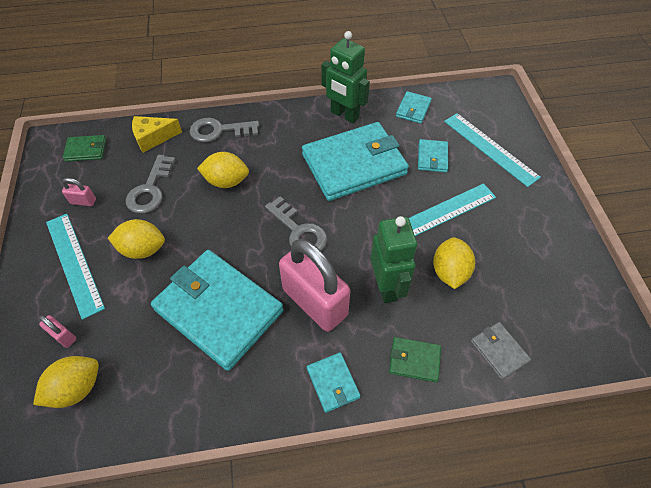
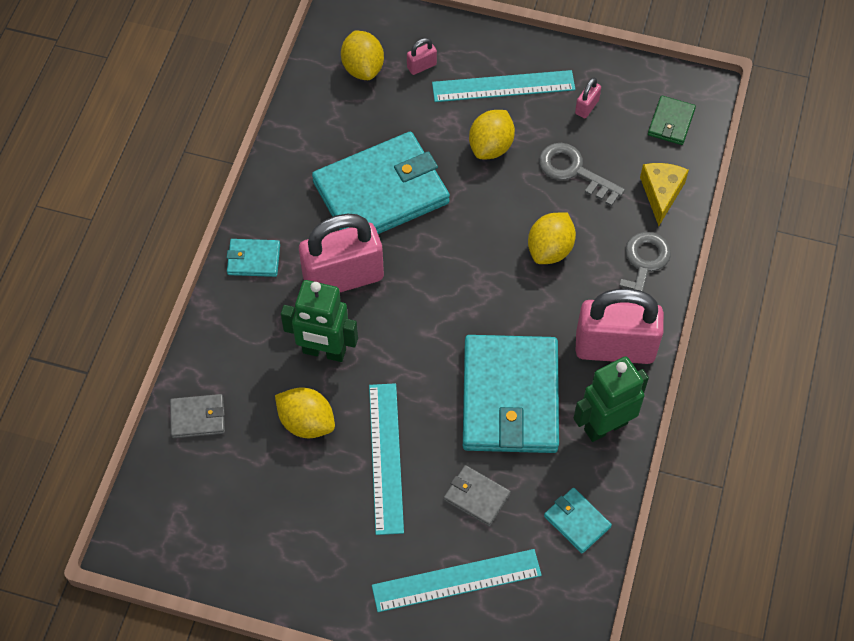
camera: 115 degrees right, 5 degrees up
grey key [265,196,327,251] -> none
green wallet [389,337,441,382] -> none
turquoise wallet [418,139,448,172] -> grey wallet [444,465,511,526]
none -> pink padlock [576,288,664,364]

